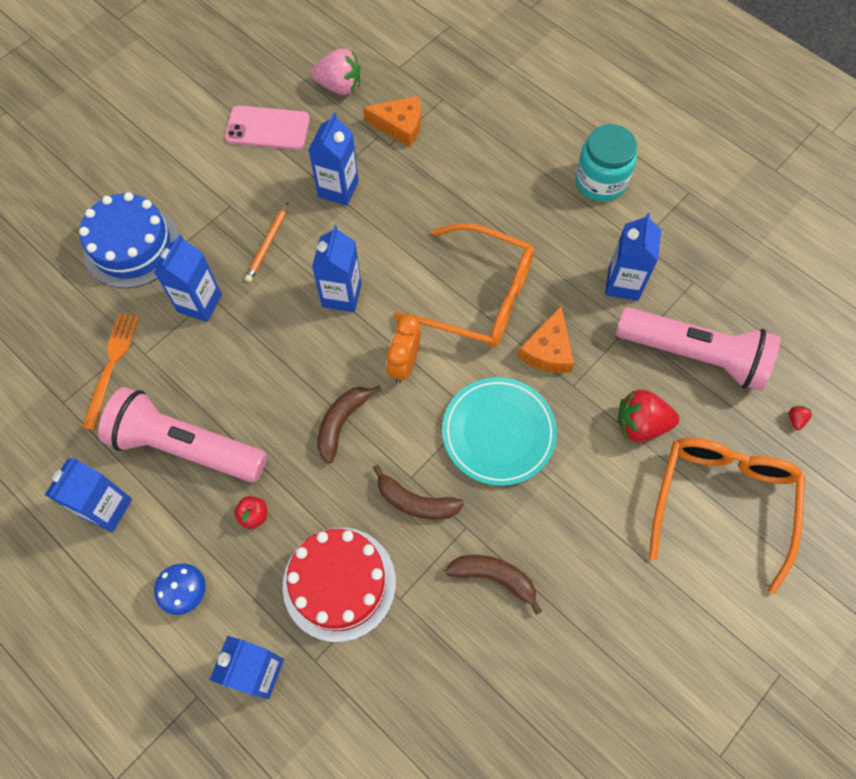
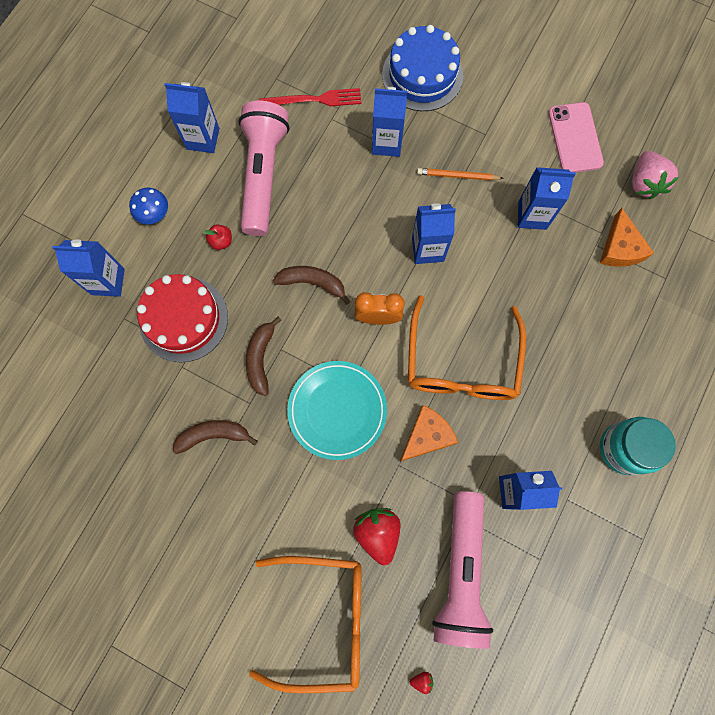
camera: 75 degrees right, 10 degrees up
orange fork [82,313,139,430] -> red fork [259,88,361,106]
brown banana [445,555,542,615] -> brown banana turned 105 degrees counterclockwise [173,420,258,454]
orange cheese [518,305,574,373] -> orange cheese turned 135 degrees clockwise [400,405,458,461]

